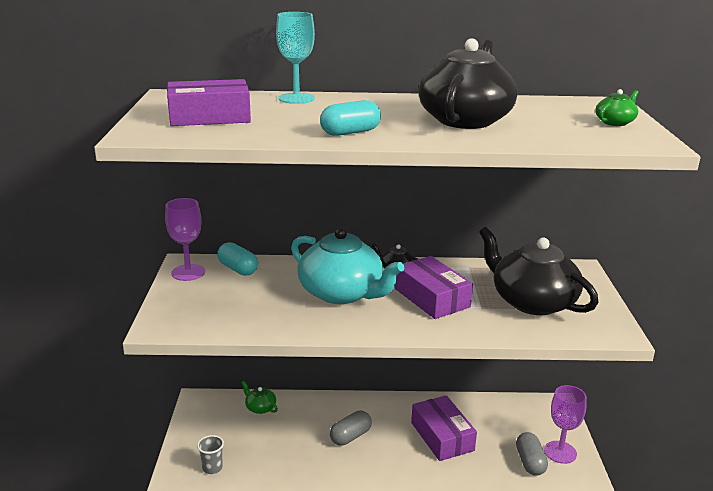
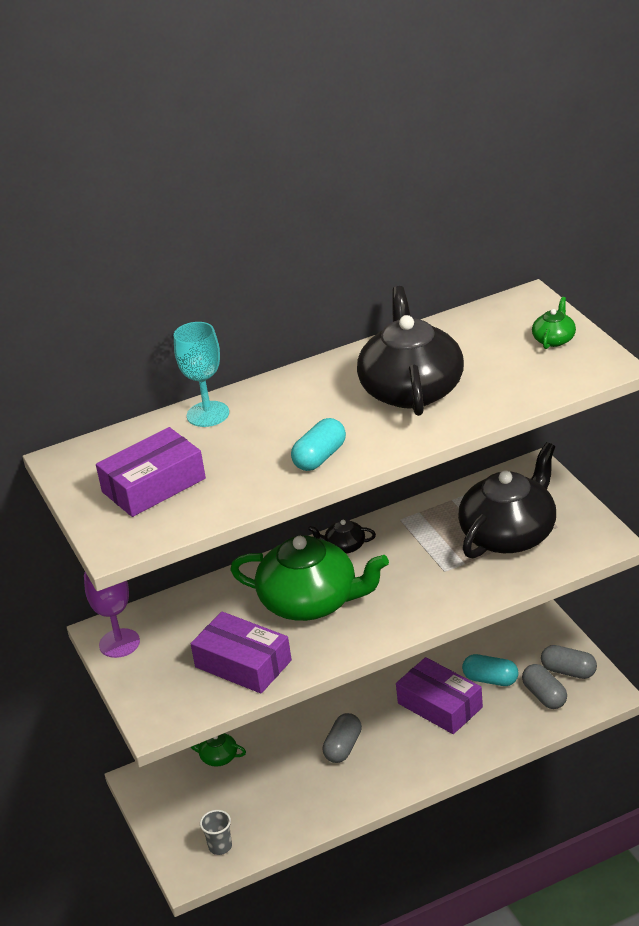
camera: 20 degrees left, 10 degrees up
turquoise capsule [217,242,258,276] -> turquoise capsule moved to [462,654,519,686]
turquoise teapot [291,228,404,304] -> green teapot [230,536,389,621]
purple box [395,256,473,319] -> purple box moved to [191,612,292,694]
black teapot [479,227,599,315] -> black teapot turned 105 degrees clockwise [458,442,556,559]
purple goblet [544,385,587,464] -> grey capsule [541,645,597,679]

